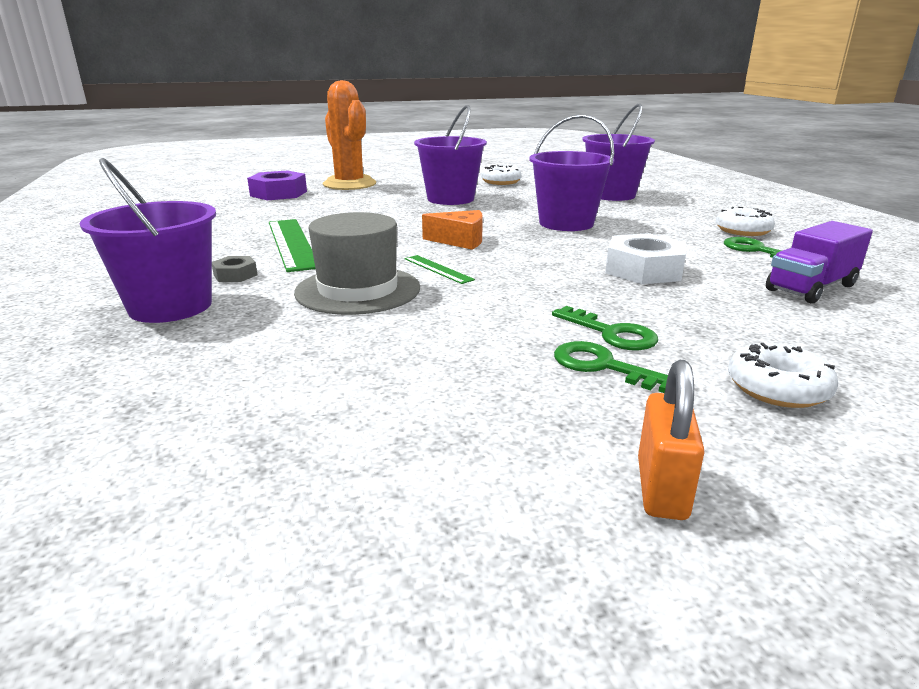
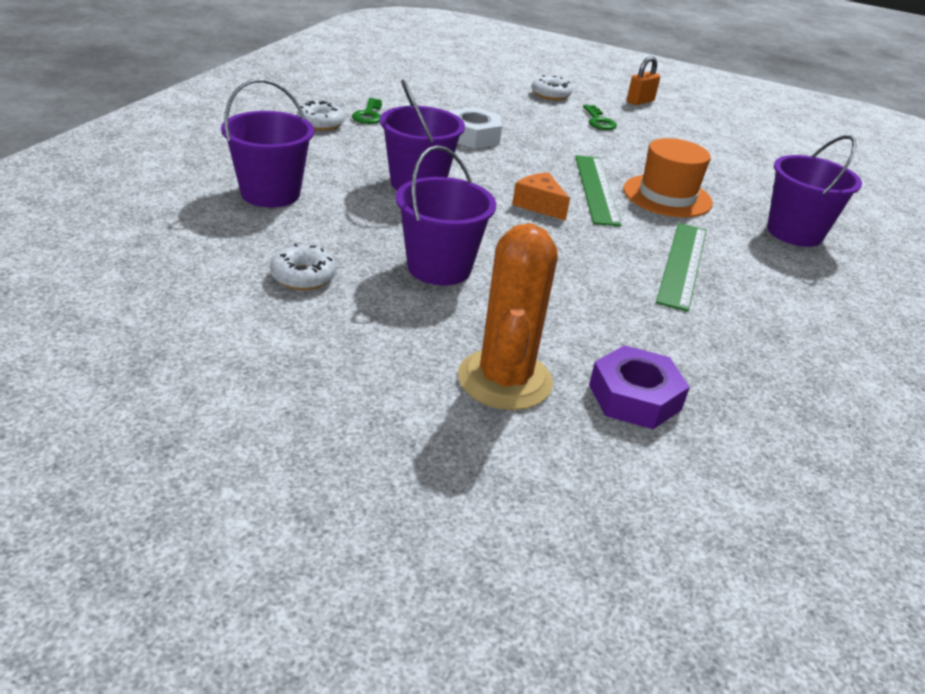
camera: 145 degrees left, 10 degrees up
grey nut [212,256,258,282] -> none
grey hat [294,212,420,315] -> orange hat [623,138,713,218]
green ruler [405,255,475,284] -> green ruler [575,155,621,226], size x2.03
green key [552,306,658,350] -> none
purple truck [766,221,873,303] -> none

